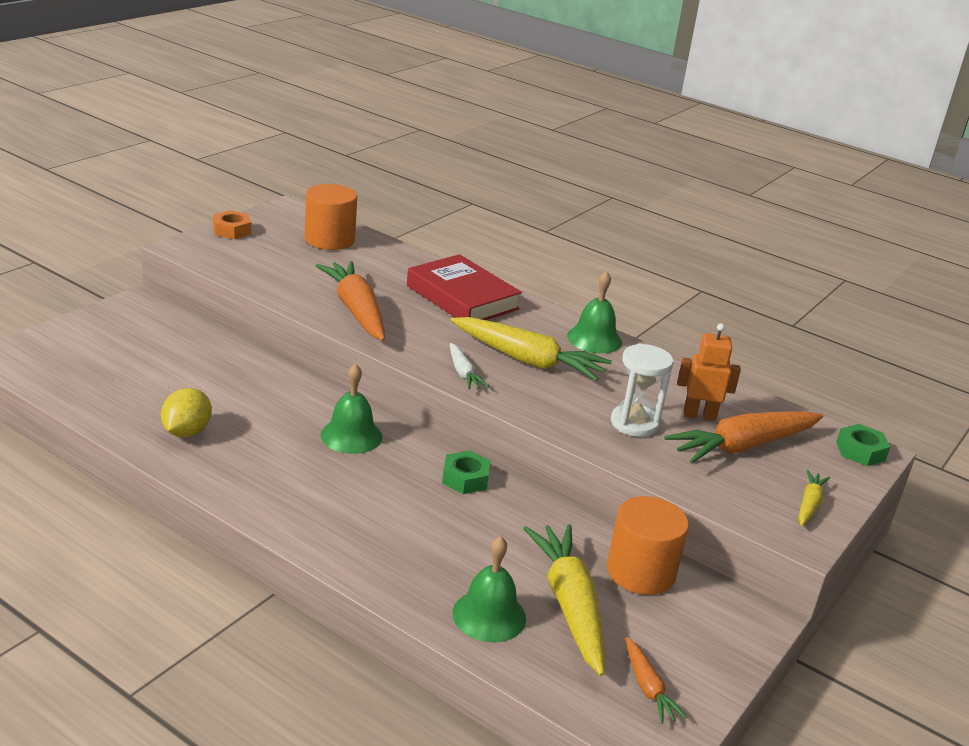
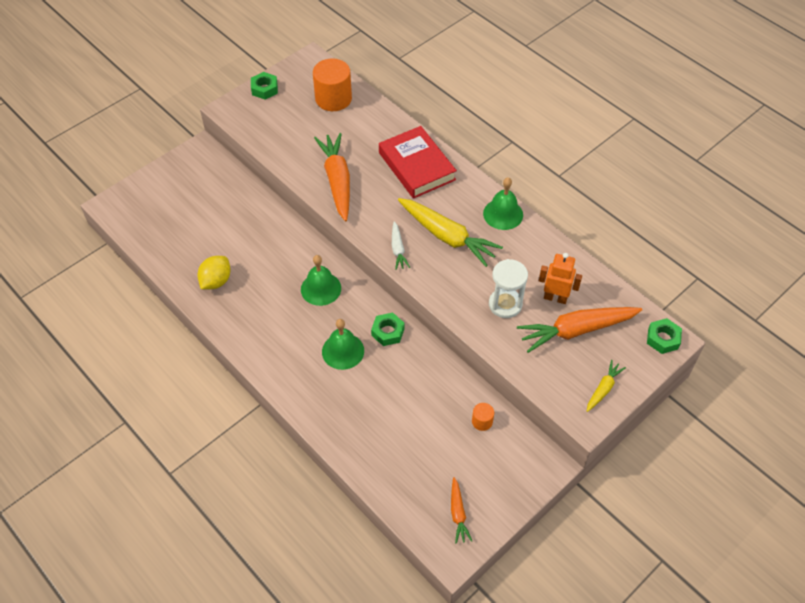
camera: 15 degrees right, 25 degrees up
orange nut [213,210,251,239] -> green nut [251,72,278,99]
green bell [452,536,526,643] -> green bell moved to [322,319,364,370]
yellow carrot [523,524,605,676] -> none
orange cylinder [607,496,689,595] -> orange cylinder [472,403,494,431], size x0.47

